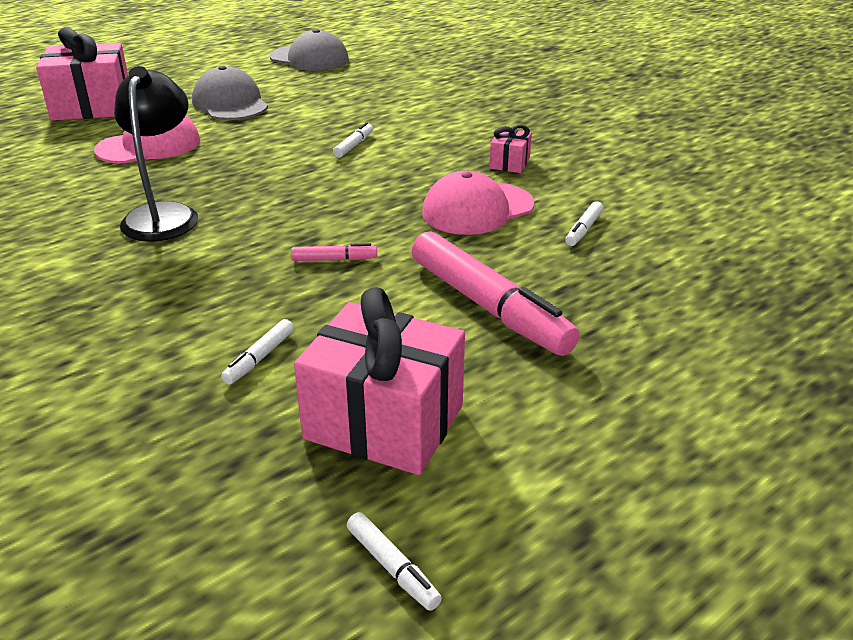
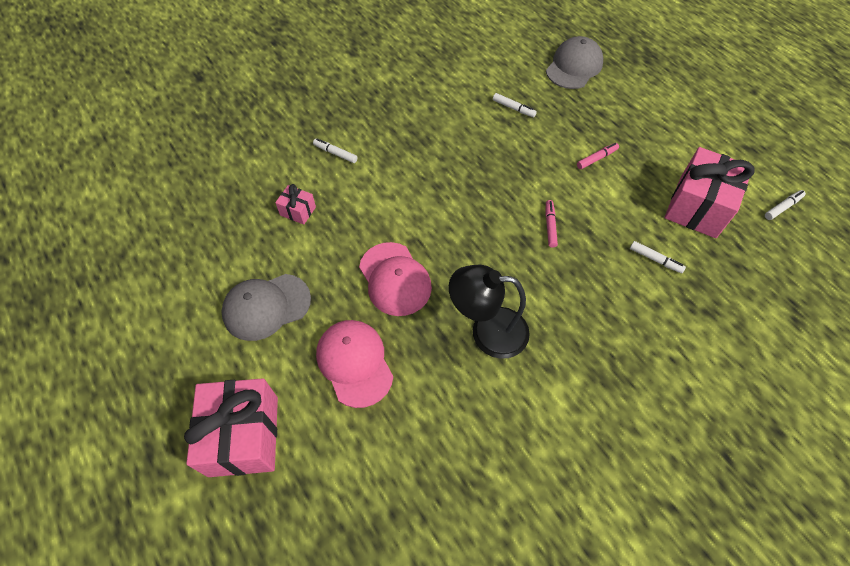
camera: 85 degrees left, 25 degrees up
grey cap [270,29,349,71] -> grey cap moved to [546,36,603,89]
white marker [333,122,373,158] -> white marker moved to [313,138,358,163]
pink marker [412,231,580,356] -> pink marker [577,143,619,169], size x0.42
pink cap [422,171,534,235] -> pink cap moved to [359,242,432,316]
pink gift [489,125,532,173] -> pink gift moved to [275,184,316,225]

